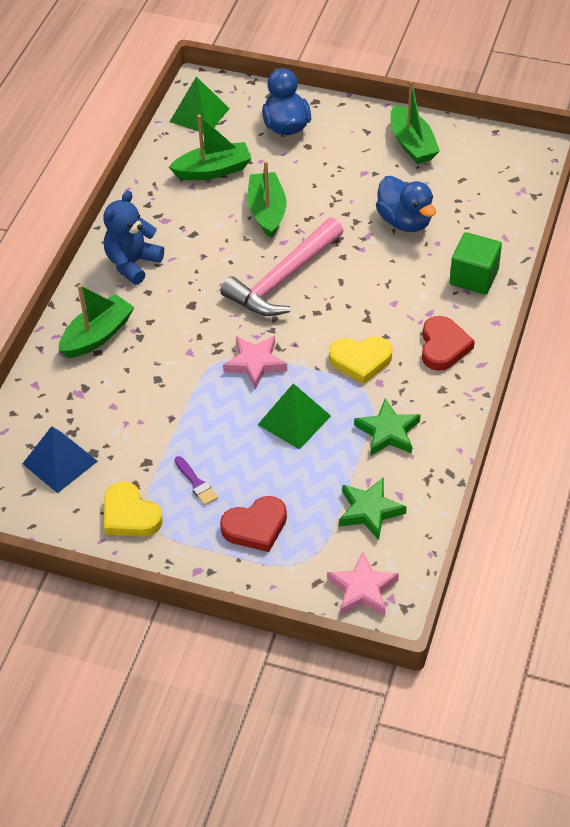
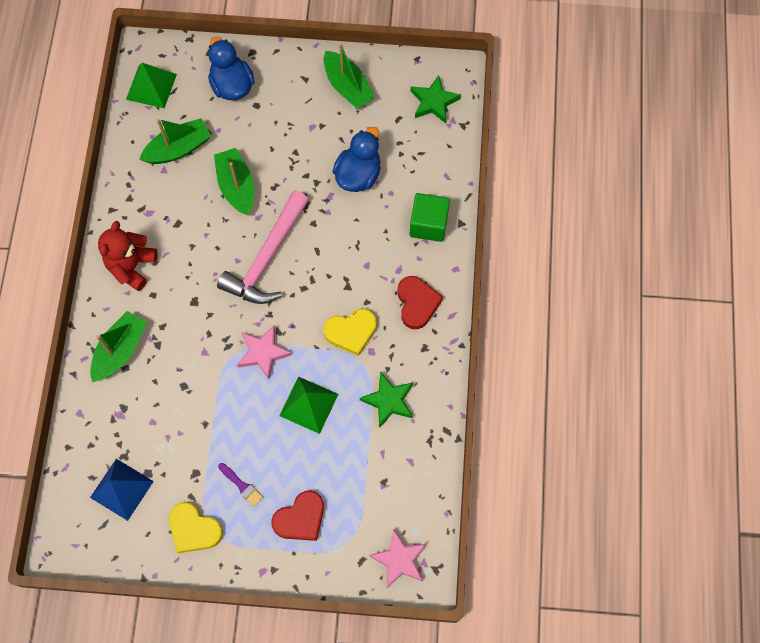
camera: 15 degrees left, 20 degrees up
blue teddy bear [103,190,164,285] -> red teddy bear [98,221,157,291]
green star [339,477,407,540] -> green star moved to [411,75,461,123]
blue duck [376,176,436,232] -> blue duck turned 105 degrees counterclockwise [332,127,381,192]

